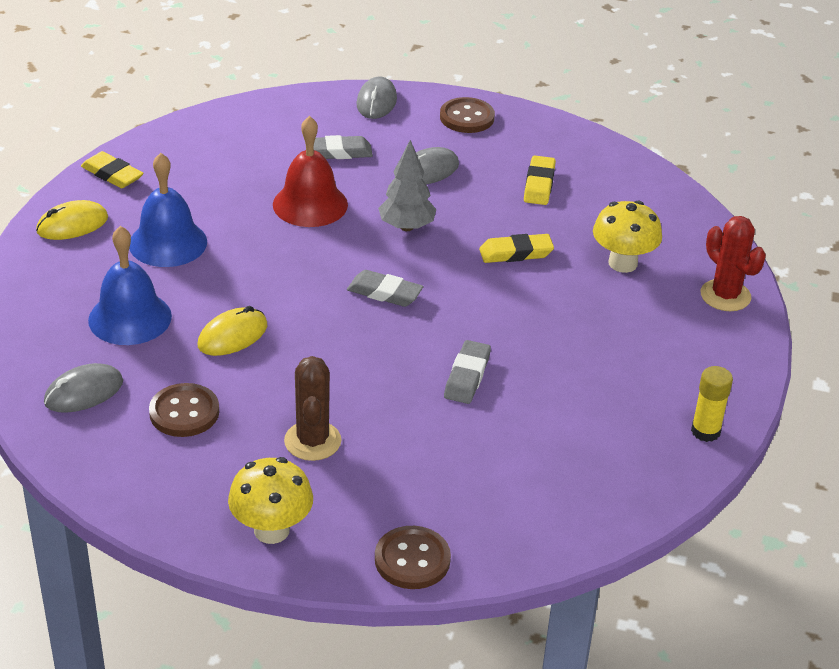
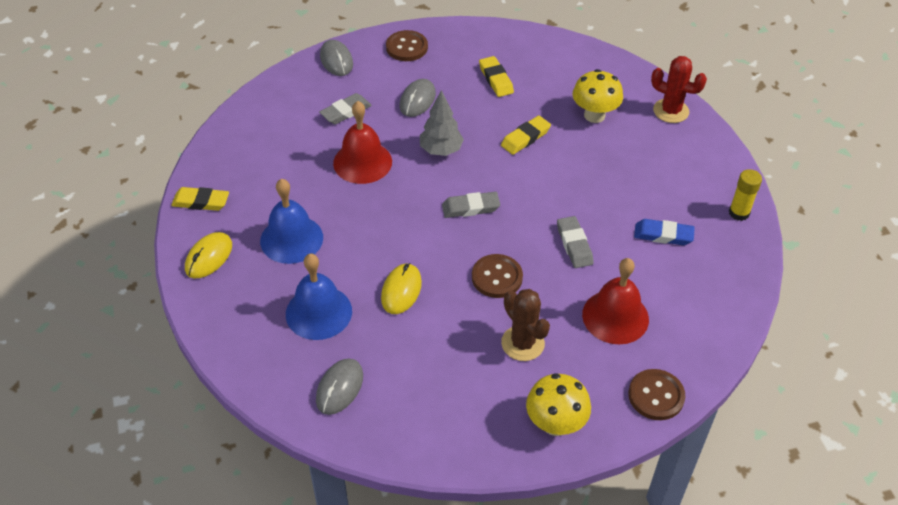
camera: 30 degrees left, 10 degrees up
brown button [149,383,219,437] -> brown button moved to [472,254,523,298]
none -> red bell [582,258,649,344]
none -> blue eraser [634,219,695,245]

